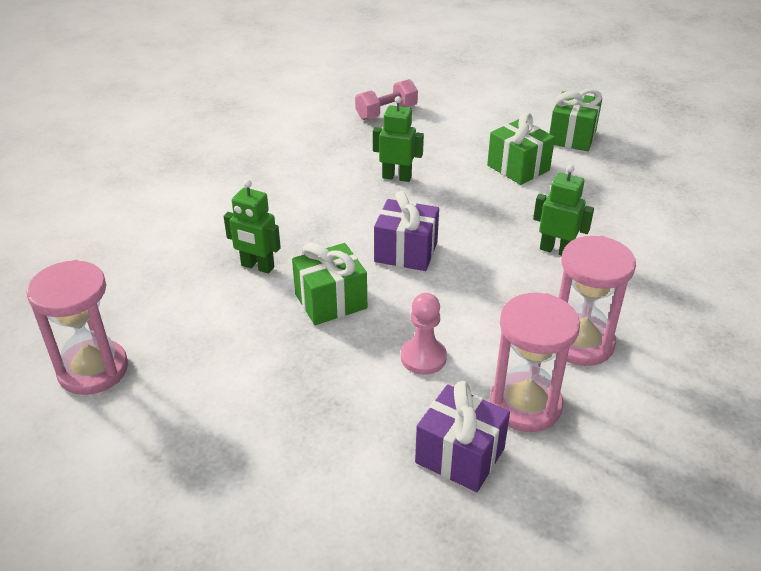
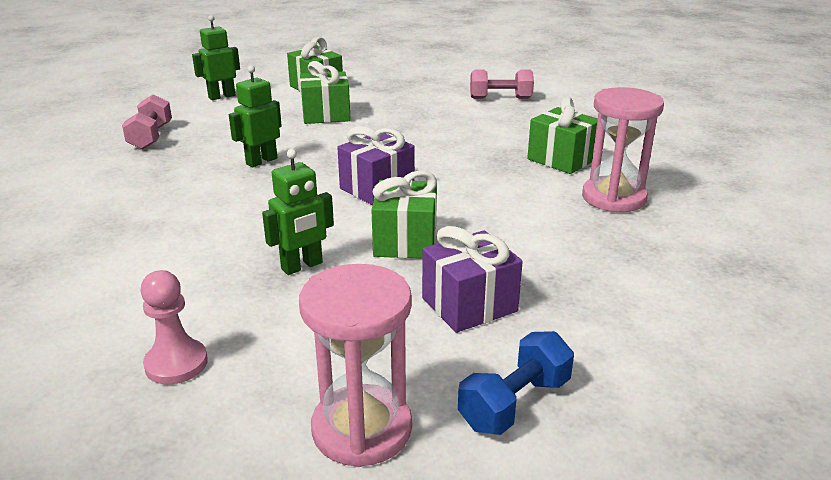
camera: 60 degrees left, 10 degrees down
pink pawn [401,293,447,375] -> pink pawn moved to [140,270,208,384]
purple gift [415,381,510,492] -> purple gift moved to [422,226,523,333]
green robot [533,165,594,256] -> green robot moved to [192,15,240,100]
pink hourglass [559,236,636,366] -> green gift [527,97,598,174]
none -> blue dumbbell [458,331,574,435]
none -> pink dumbbell [470,69,534,99]

